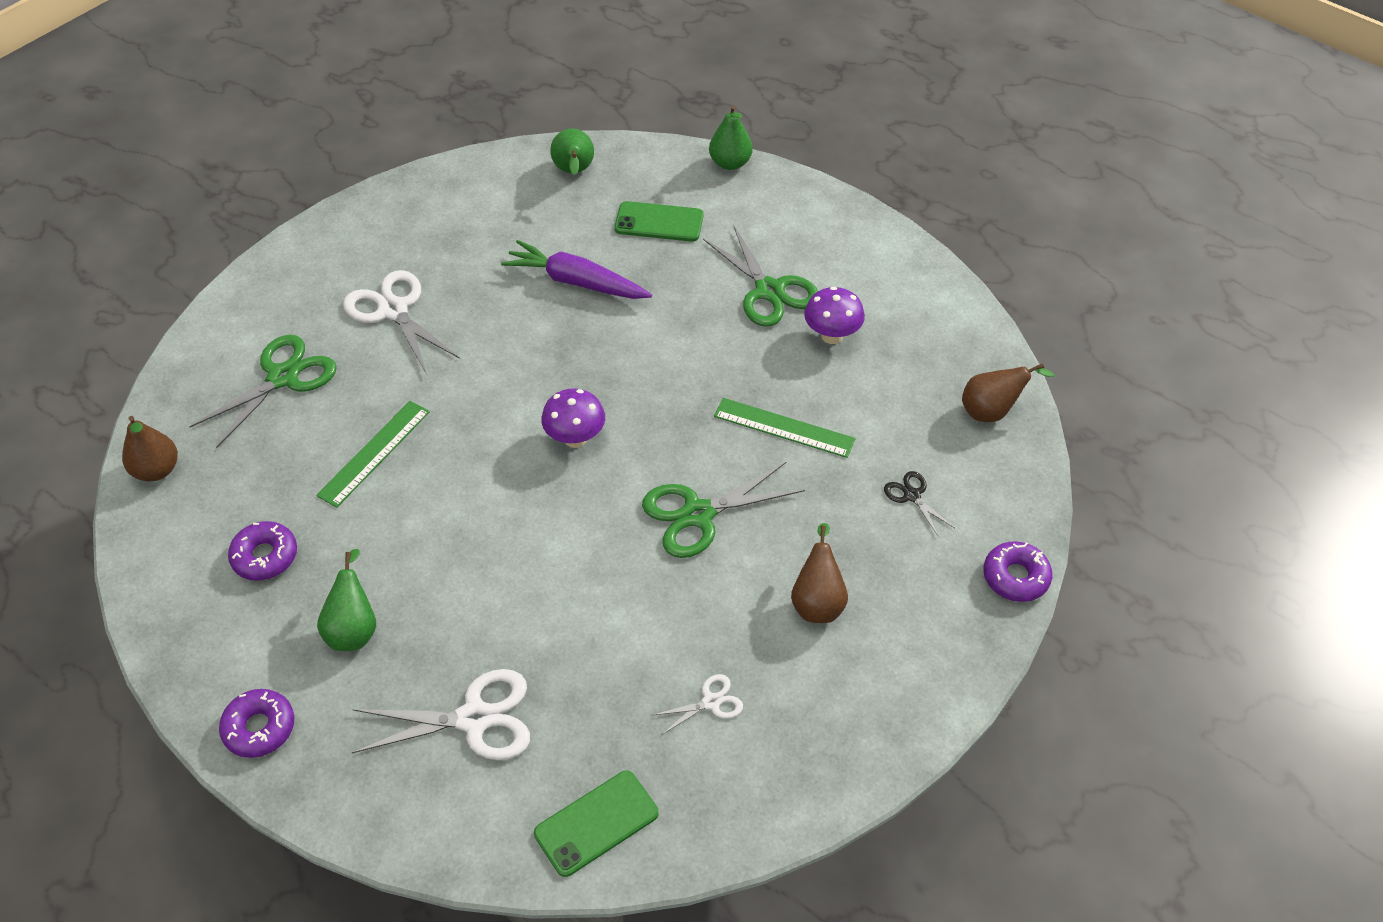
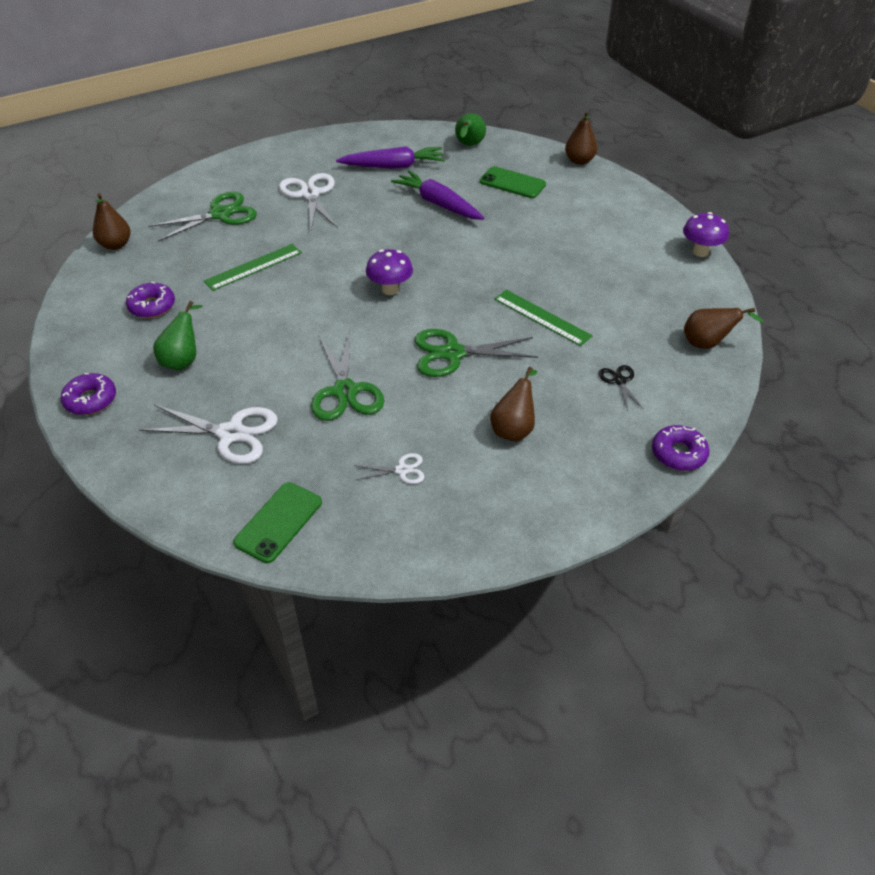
camera: 20 degrees right, 5 degrees down
green phone [534,771,659,877] -> green phone turned 45 degrees counterclockwise [233,482,322,563]
green scissors [703,225,818,327] -> green scissors moved to [311,331,384,421]
green pear [709,105,753,170] -> brown pear [565,111,598,165]
purple mushroom [804,287,865,344] -> purple mushroom moved to [683,212,729,257]
none -> purple carrot [336,146,445,169]

